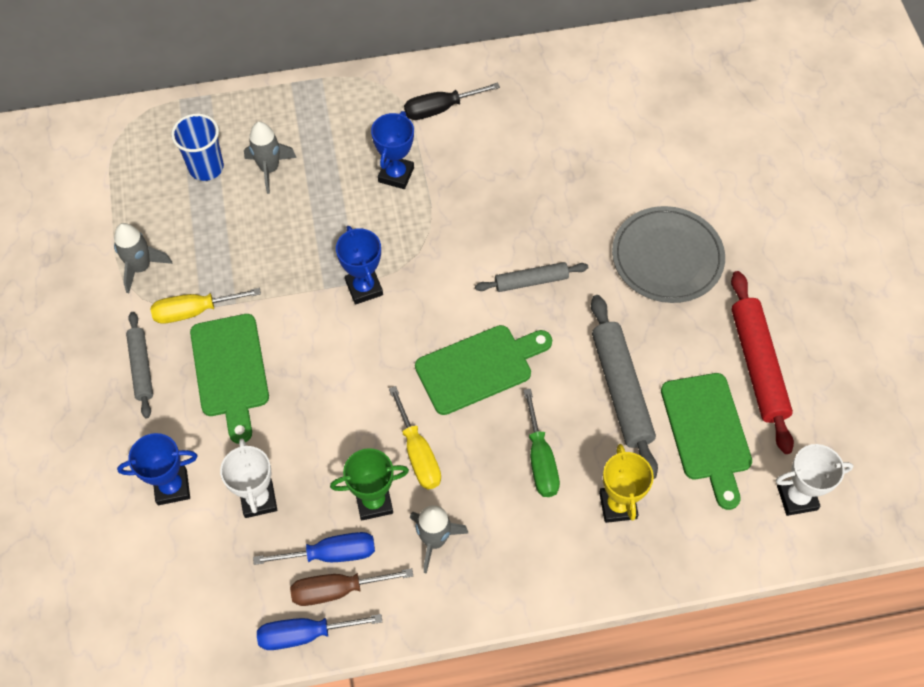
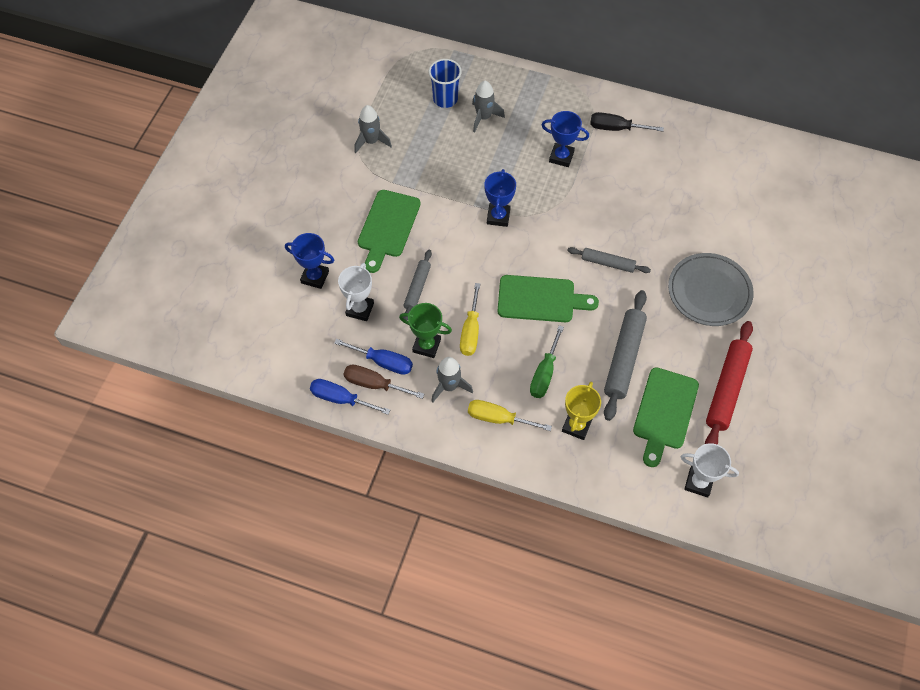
camera: 30 degrees right, 0 degrees up
grey rolling pin [126,312,153,418] -> grey rolling pin moved to [403,250,432,321]
yellow screwdriver [151,288,261,324] -> yellow screwdriver moved to [468,400,552,431]
blue trophy [371,111,414,189] -> blue trophy turned 60 degrees clockwise [542,111,589,167]

